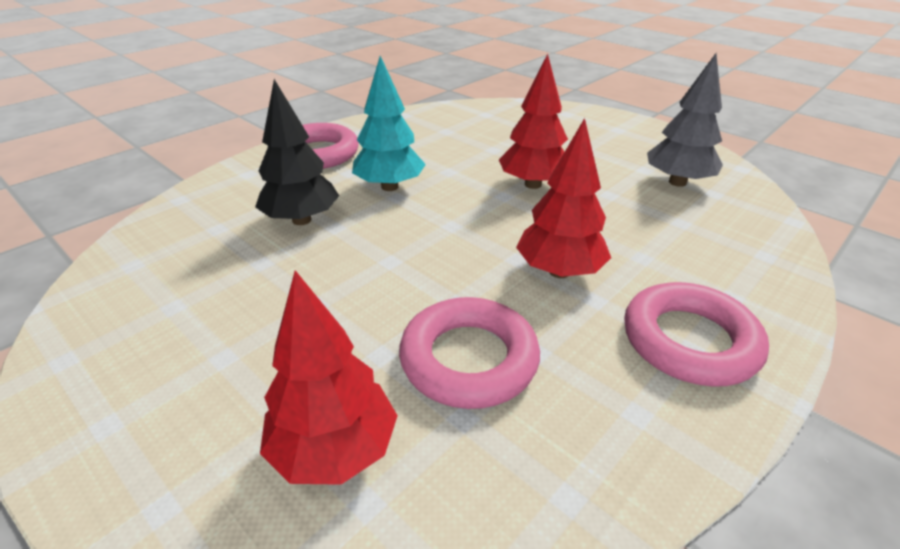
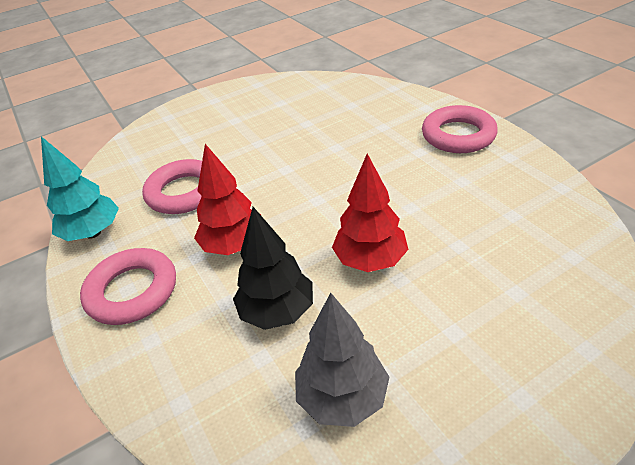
camera: 110 degrees right, 5 degrees up
black tree [255,79,339,225] -> black tree moved to [233,207,313,330]
red tree [260,270,398,485] -> none
turquoise tree [352,56,426,191] -> turquoise tree moved to [41,136,119,241]

